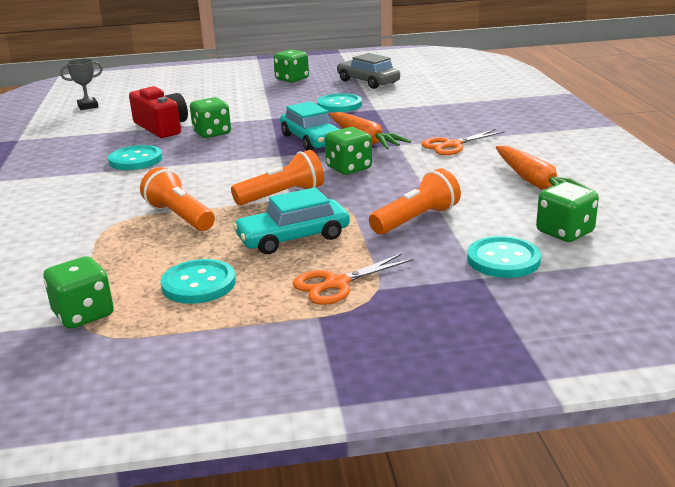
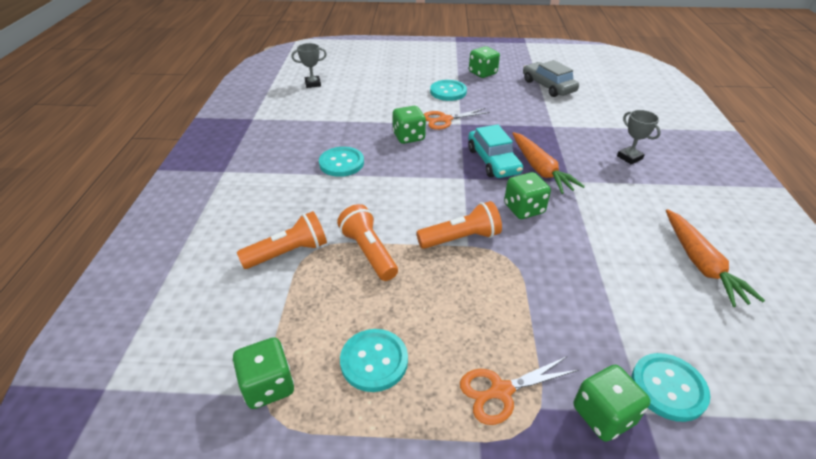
camera: 10 degrees right, 15 degrees up
red camera [129,86,188,138] -> none
turquoise car [233,187,350,254] -> none
turquoise button [317,93,362,112] -> turquoise button moved to [430,80,467,101]
orange flashlight [369,168,461,234] -> orange flashlight moved to [237,211,327,269]
orange scissors [421,129,505,155] -> orange scissors moved to [424,108,490,130]
green dice [536,182,599,242] -> green dice moved to [574,365,651,442]
none -> grey trophy [617,110,661,164]

